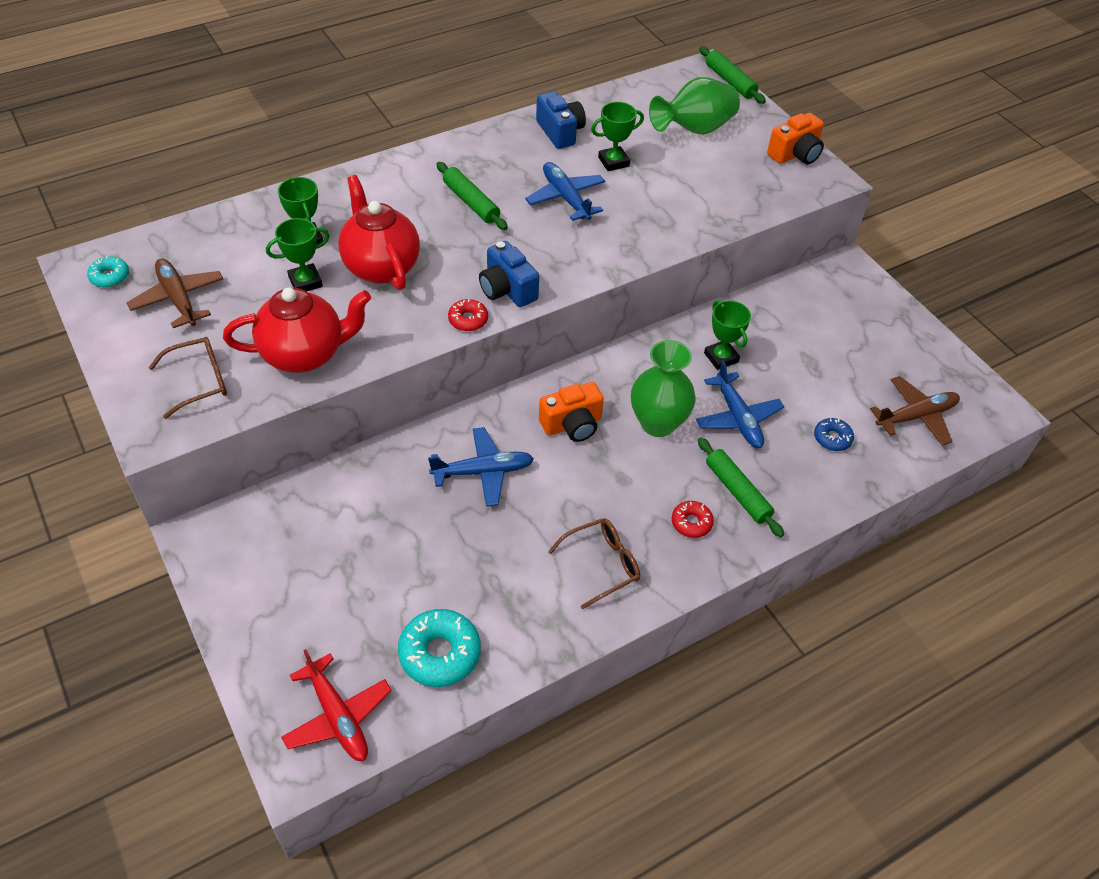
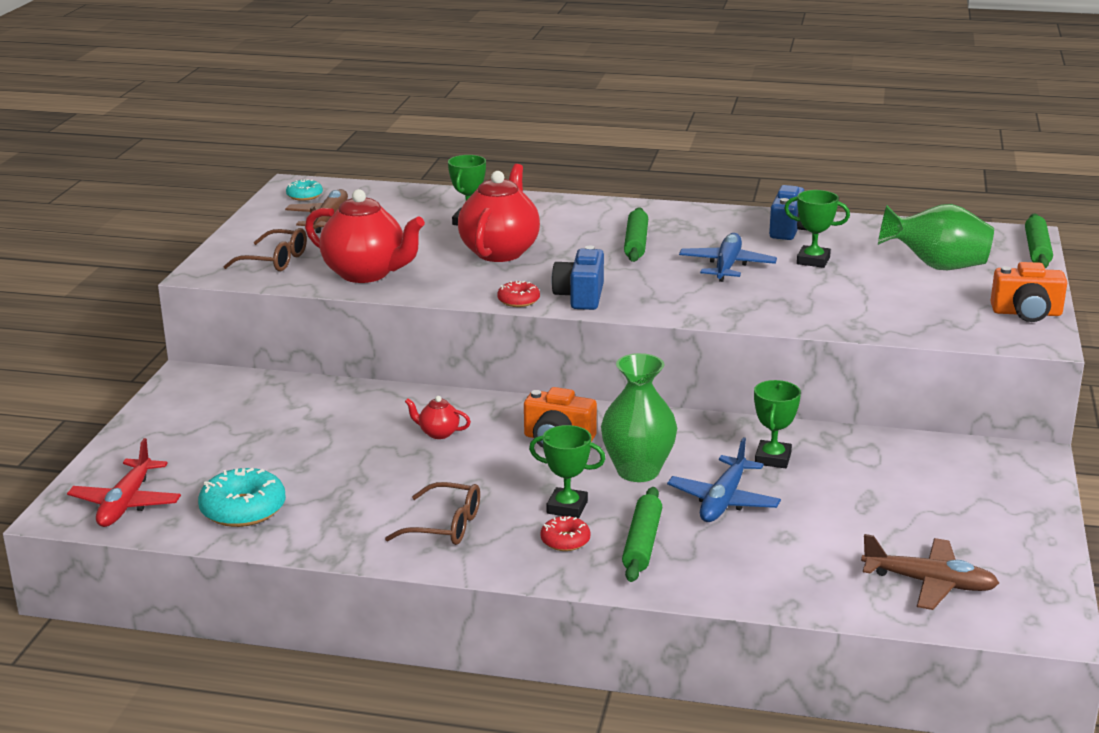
camera: 45 degrees right, 25 degrees down
green trophy [266,218,330,291] -> green trophy moved to [529,425,605,518]
blue plane [428,427,534,506] -> red teapot [405,396,471,439]
blue donut [814,418,854,451] -> none

